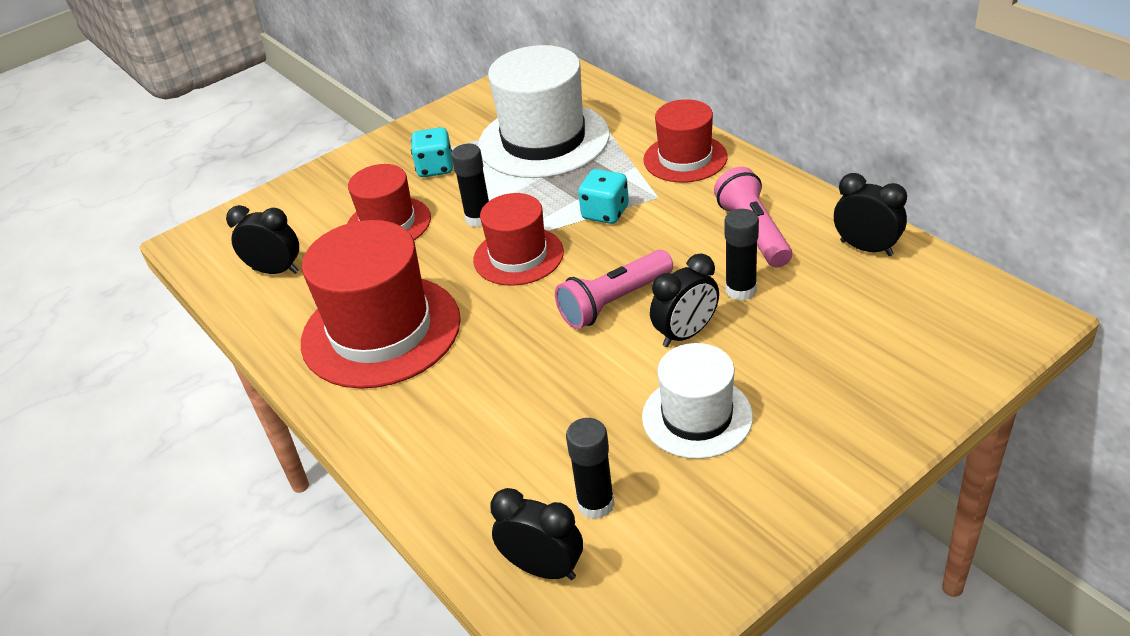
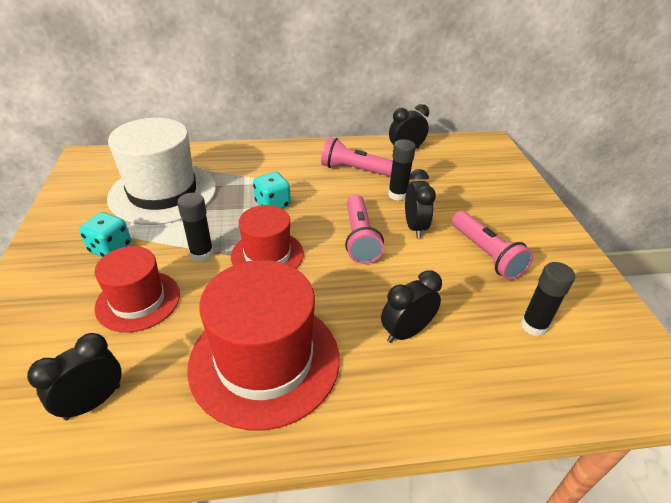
camera: 65 degrees left, 0 degrees up
black clock [490,488,583,580] -> black clock moved to [381,270,442,343]
white hat [642,343,753,459] -> pink flashlight [452,211,534,280]
red hat [643,99,727,183] -> none

